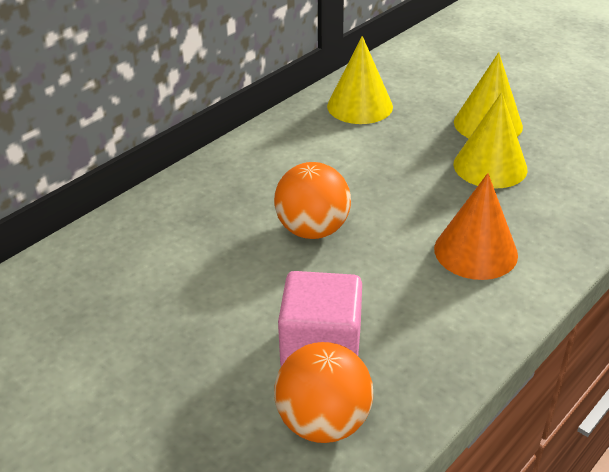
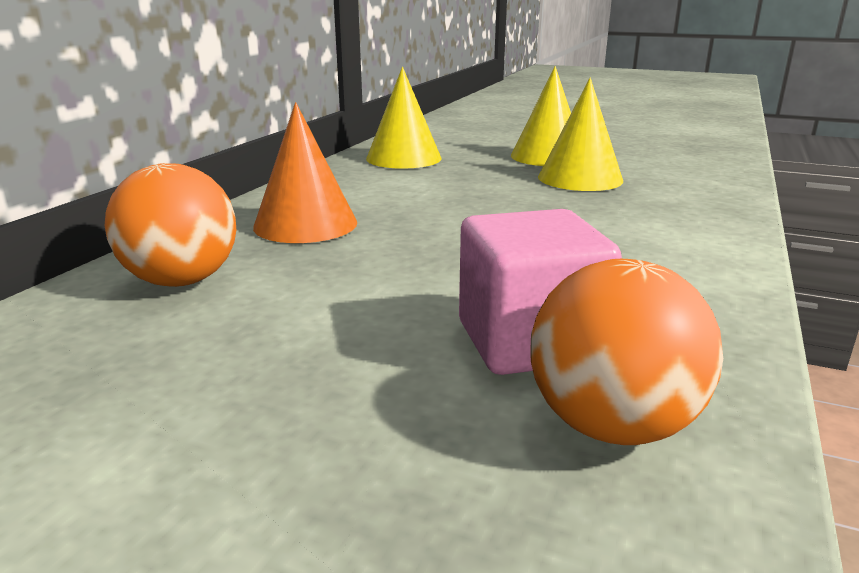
camera: 20 degrees left, 15 degrees down
orange ball [274,162,351,239] -> orange ball moved to [105,163,236,287]
orange cone [434,173,518,280] -> orange cone moved to [253,102,357,243]

